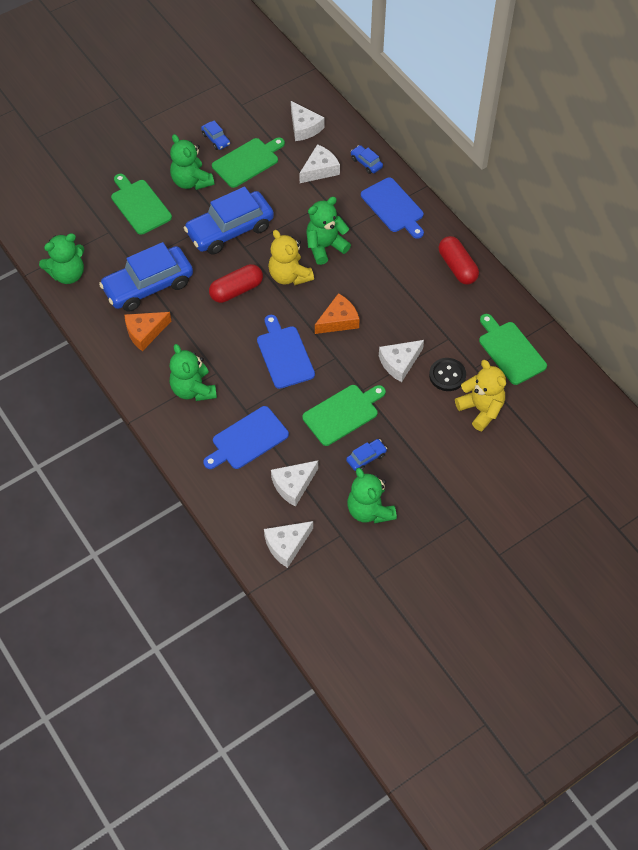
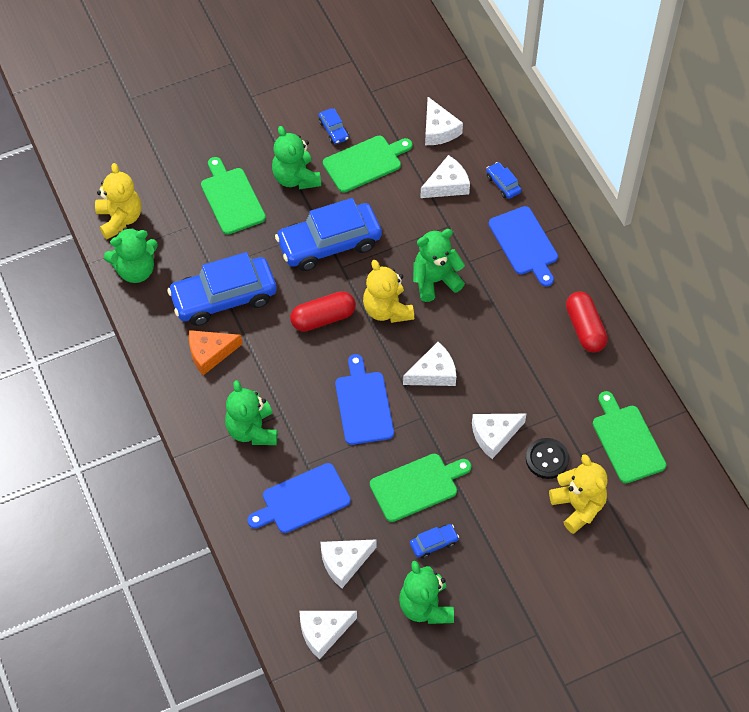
camera: 10 degrees right, 0 degrees up
orange cheese [315,293,360,334] -> white cheese [403,342,456,386]
none -> yellow teddy bear [95,163,141,239]

